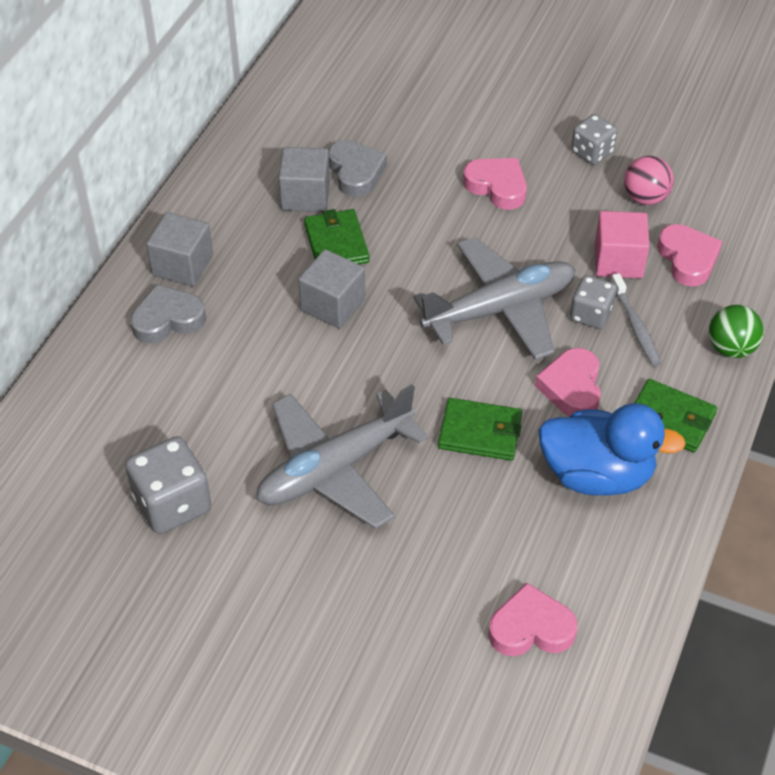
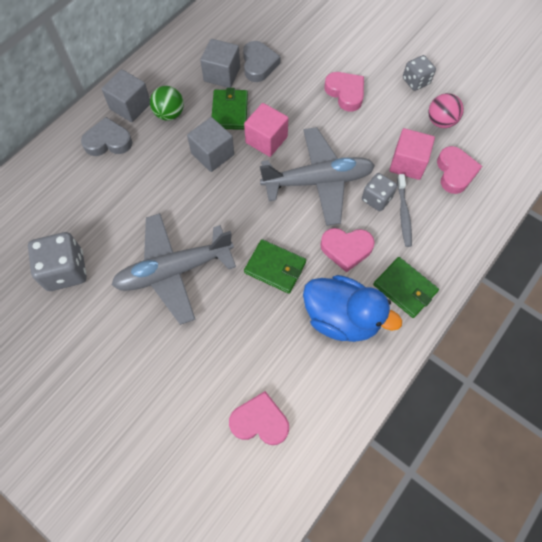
camera: 15 degrees right, 15 degrees up
pink heart [535,348,601,417] -> pink heart turned 105 degrees counterclockwise [320,228,375,273]
green ball [709,305,764,358] -> green ball moved to [150,86,184,121]
none -> pink cube [244,103,288,157]

